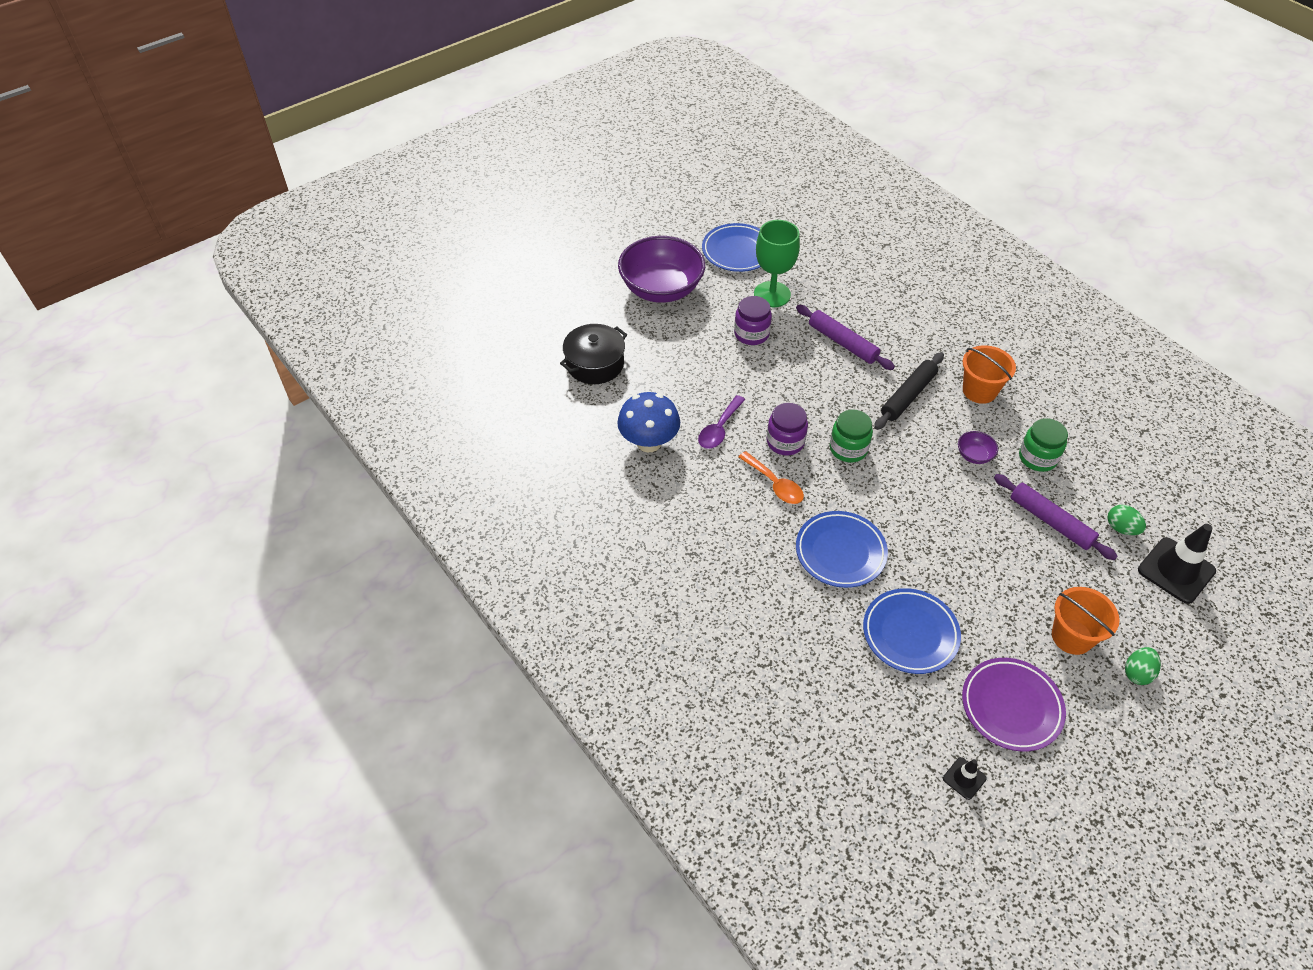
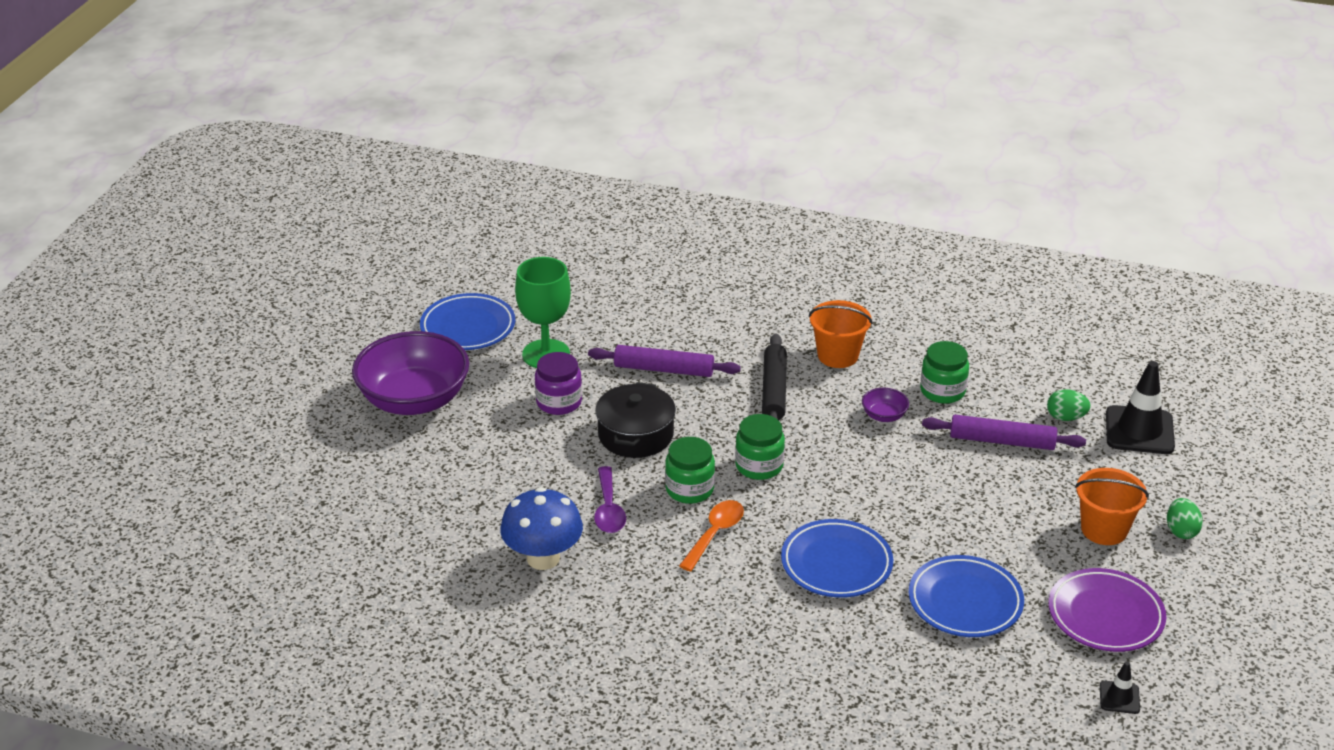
camera: 35 degrees left, 15 degrees down
black pot [560,324,627,384] -> black pot moved to [595,382,676,458]
orange spoon [738,451,804,504] -> orange spoon turned 75 degrees counterclockwise [679,500,744,572]
purple jar [767,403,808,455] -> green jar [665,437,715,504]

